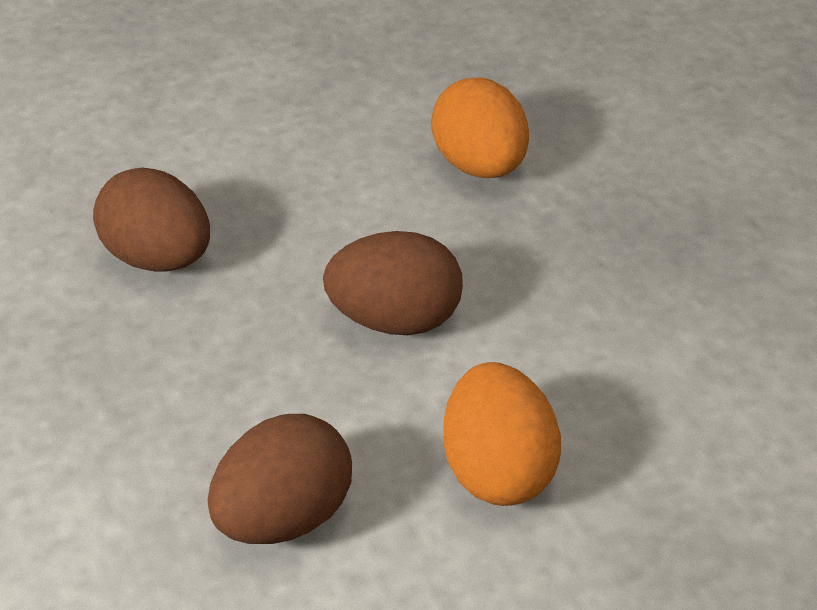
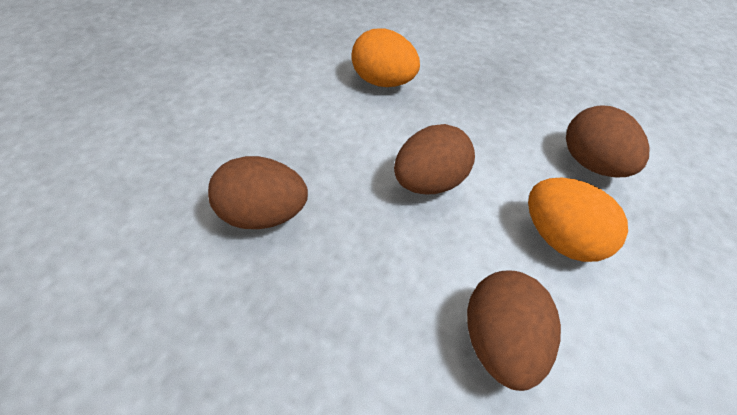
camera: 40 degrees left, 10 degrees up
none -> brown egg [566,105,650,177]

